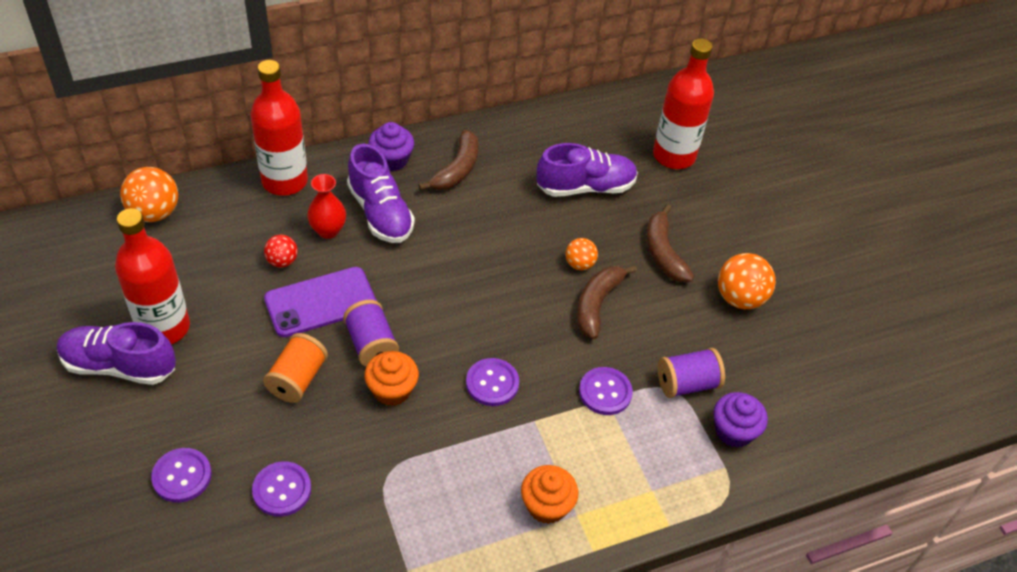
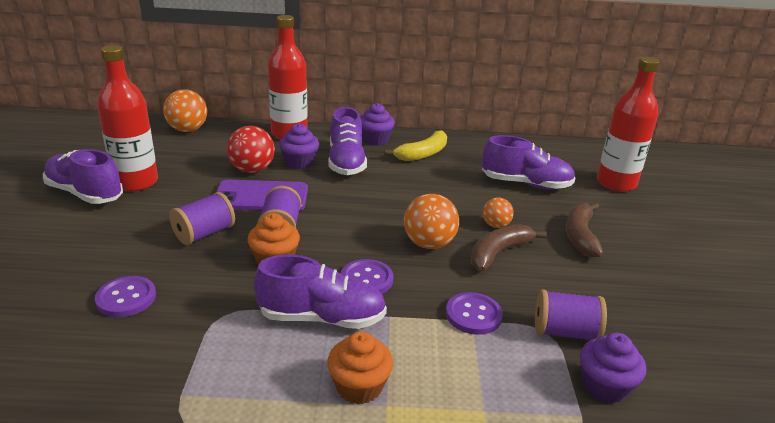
camera: 25 degrees right, 20 degrees down
purple button [151,448,212,503] -> none
orange spool [263,333,328,403] -> purple spool [170,192,235,245]
red ball [264,235,298,268] -> red ball [227,126,275,173], size x1.70
red vase [307,174,346,239] -> purple cupcake [279,123,319,169]
brown banana [418,130,478,190] -> yellow banana [384,130,447,161]
orange ball [718,253,776,309] -> orange ball moved to [404,194,459,249]
none -> purple shoe [254,254,387,329]

